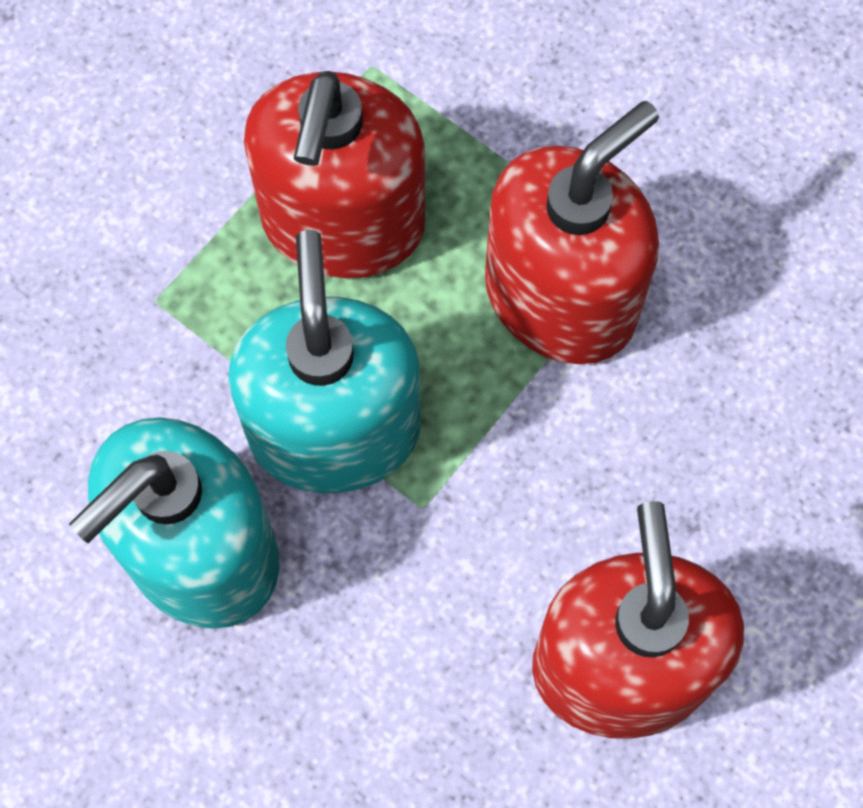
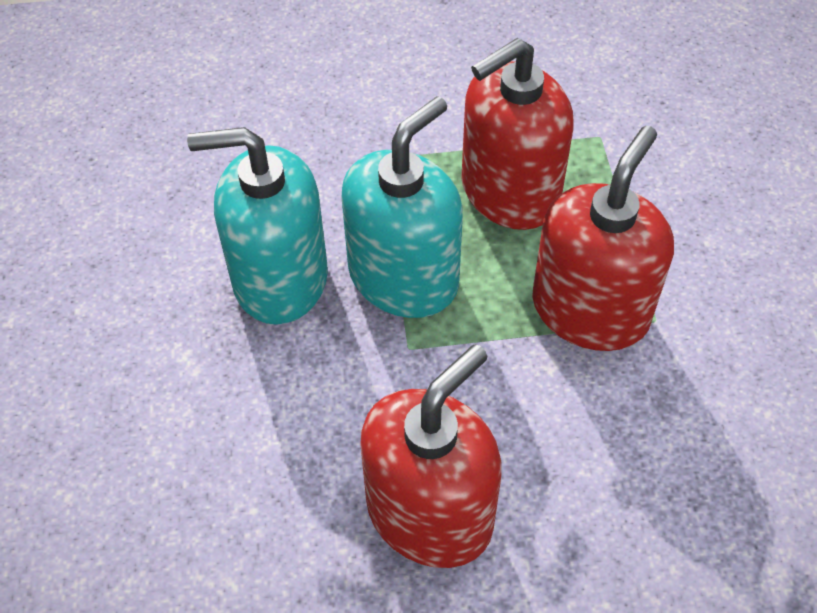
camera: 45 degrees right, 15 degrees down
red soap dispenser [485,101,659,364] -> red soap dispenser turned 60 degrees counterclockwise [532,126,674,351]

